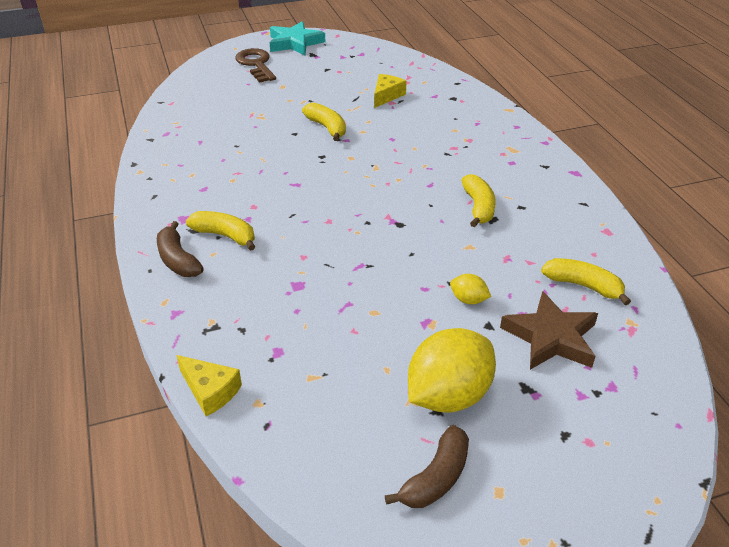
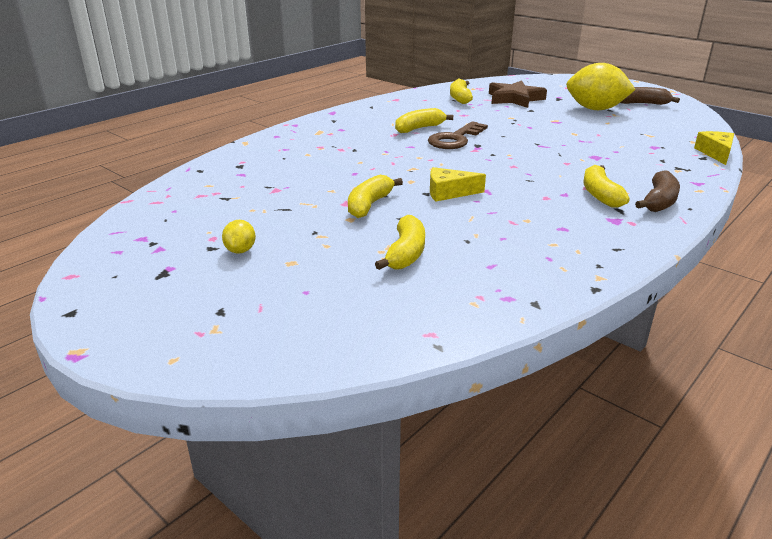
camera: 120 degrees left, 10 degrees down
brown key [236,48,276,83] -> brown key moved to [428,121,488,149]
turquoise star [270,21,325,55] -> none
yellow cheese [374,74,407,108] -> yellow cheese moved to [430,167,486,201]
yellow lemon [450,274,491,304] -> yellow lemon moved to [222,220,256,254]
none -> yellow banana [375,215,425,270]

